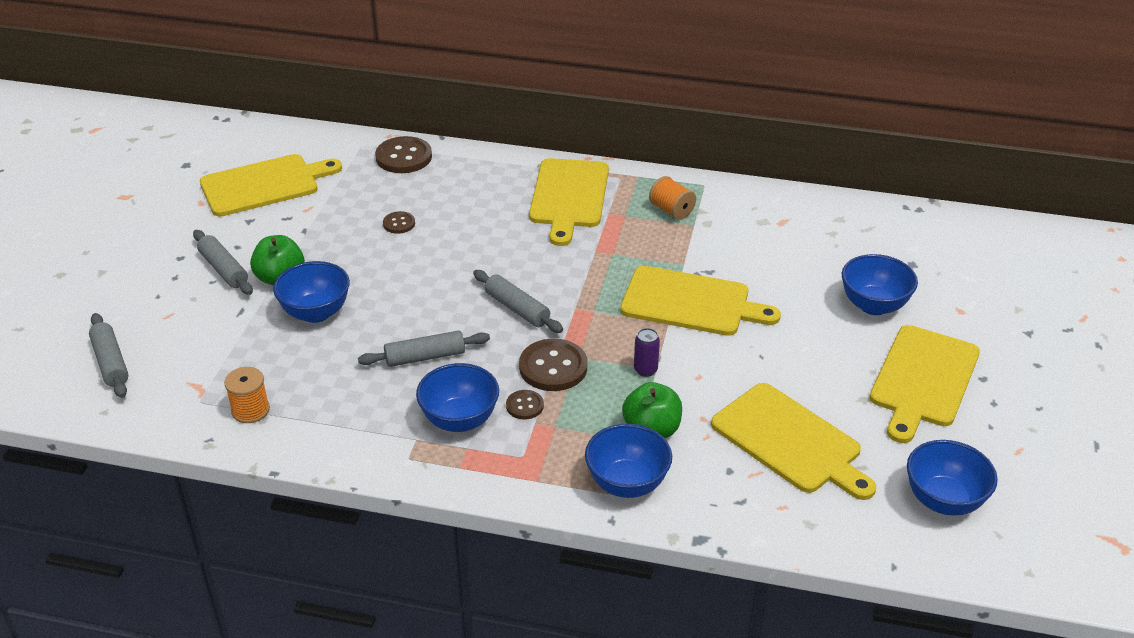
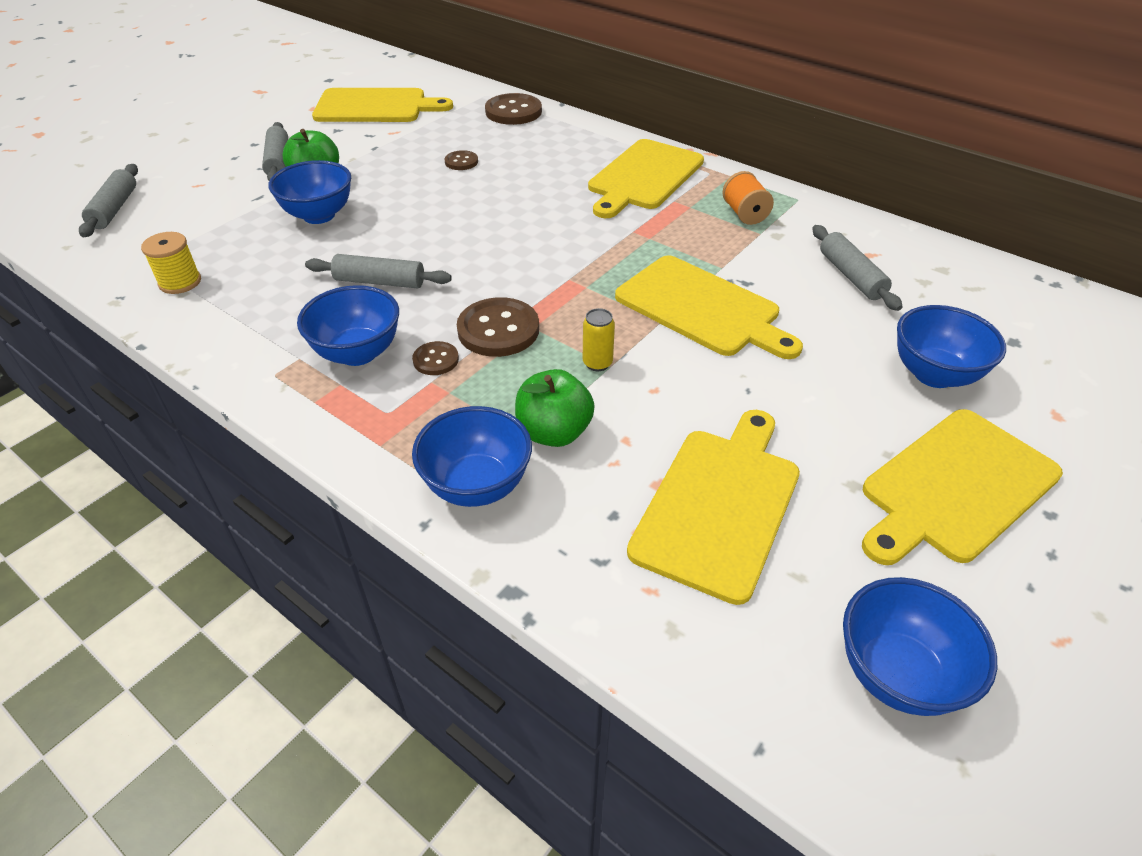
camera: 25 degrees right, 5 degrees up
orange spool [224,367,270,423] -> yellow spool [141,232,201,294]
grey rolling pin [473,270,563,333] -> grey rolling pin moved to [812,225,903,311]
purple can [634,328,660,377] -> yellow can [583,308,615,371]
yellow cutting board [711,383,876,500] -> yellow cutting board turned 135 degrees counterclockwise [627,410,800,605]

